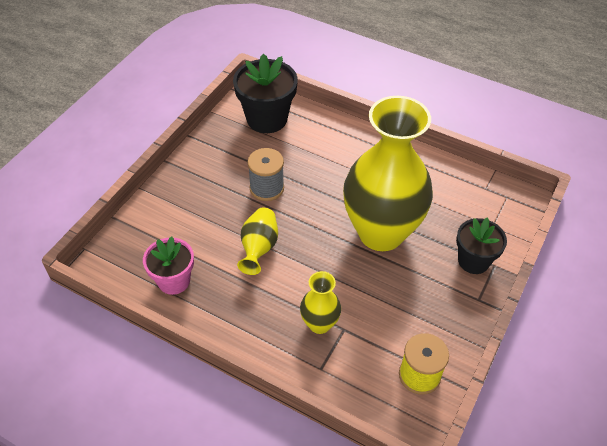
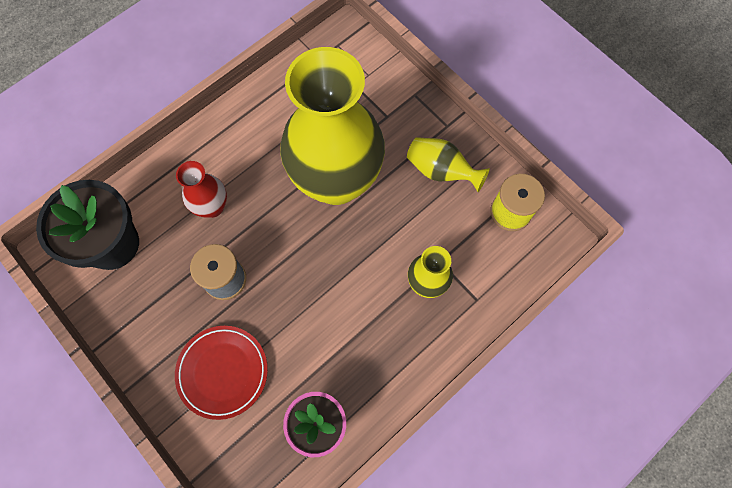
camera: 70 degrees left, 20 degrees up
yellow vase [237,208,278,275] -> yellow vase moved to [407,137,490,192]
black flower pot [456,218,507,274] -> none
none -> red plate [175,326,268,420]
none -> red vase [176,161,227,218]

